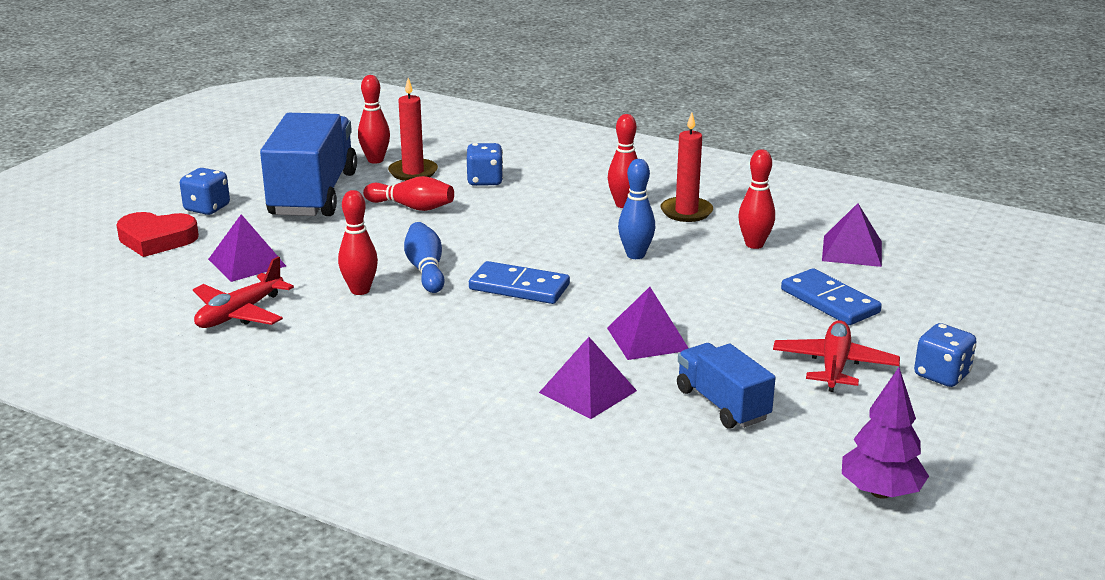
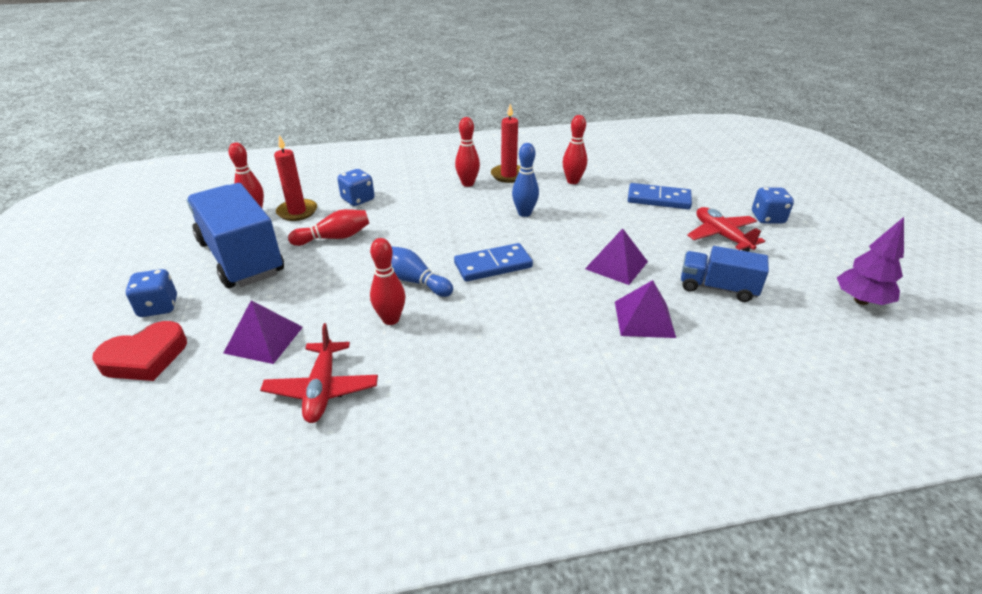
camera: 40 degrees left, 10 degrees up
purple pyramid [822,203,882,267] -> none

